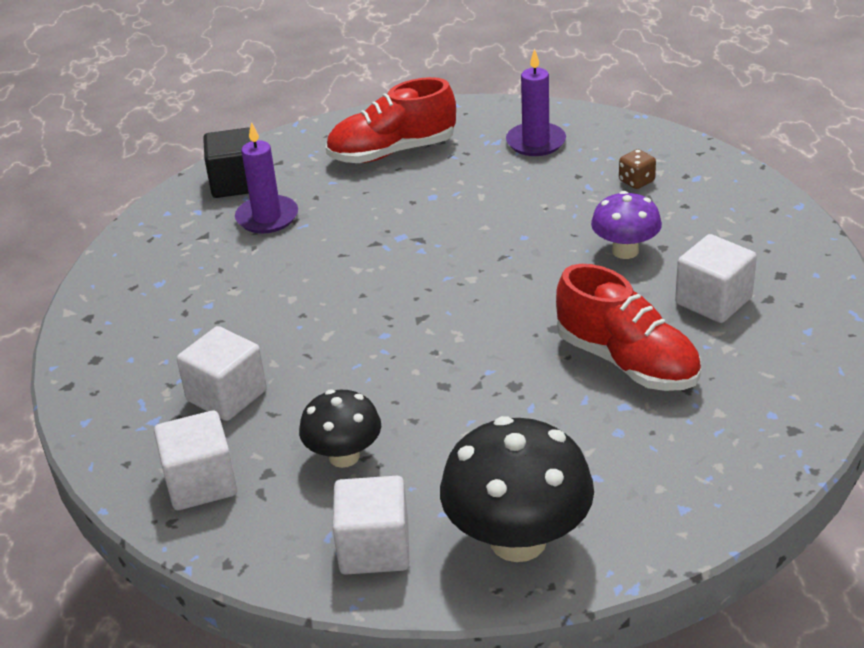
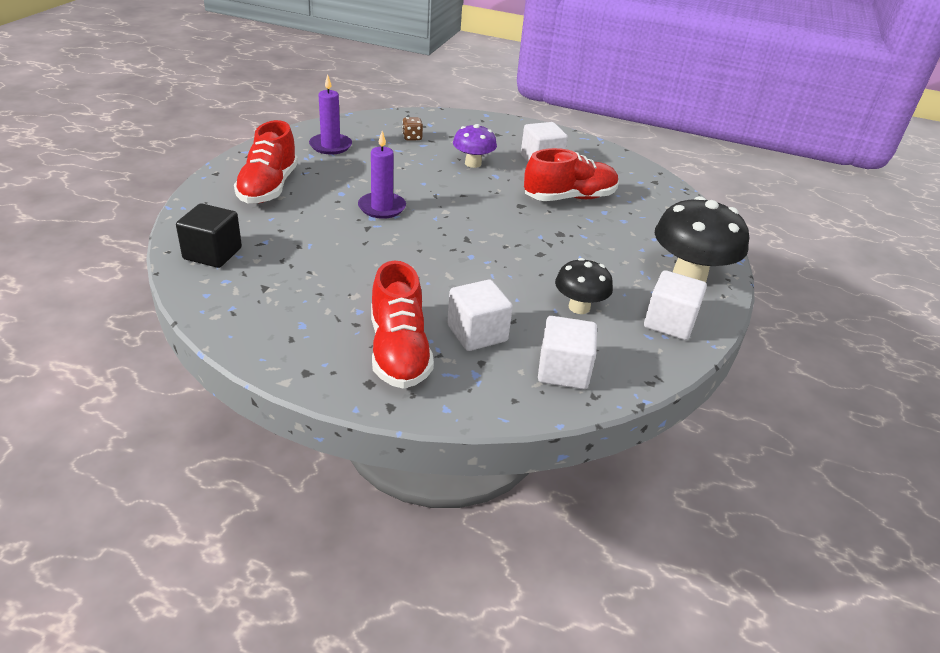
camera: 70 degrees left, 0 degrees up
purple candle [235,122,298,234] -> purple candle moved to [358,131,406,219]
none -> red shoe [371,261,434,389]

